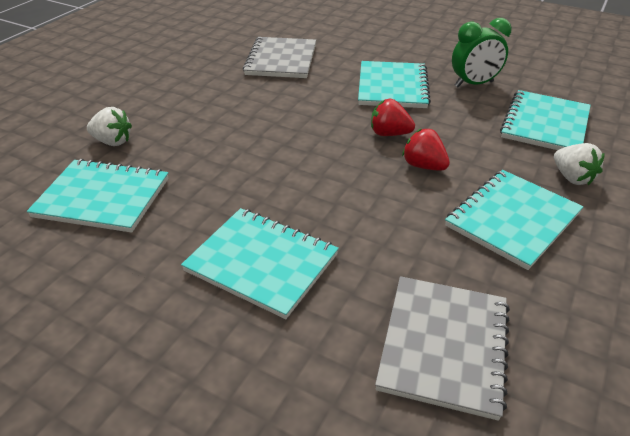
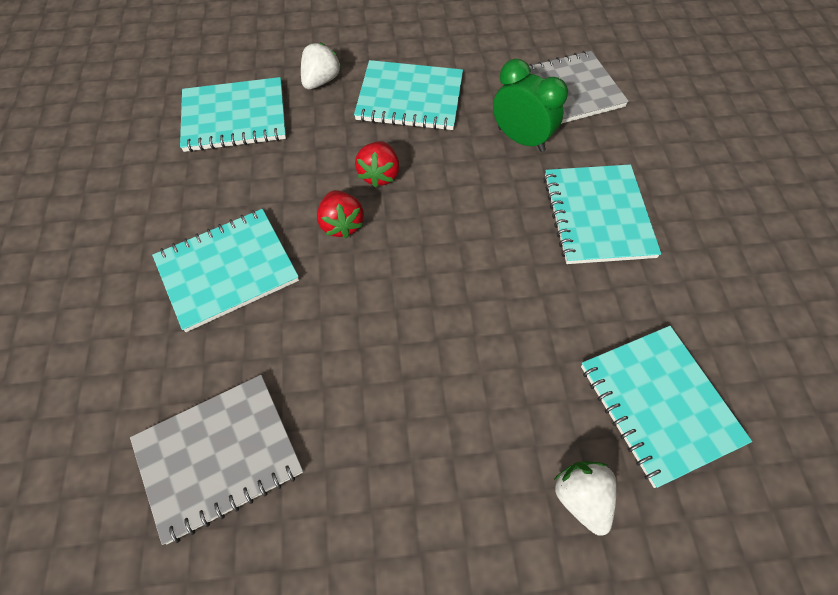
camera: 125 degrees left, 20 degrees up
green clock [452,18,512,87] -> green clock moved to [493,59,568,152]

